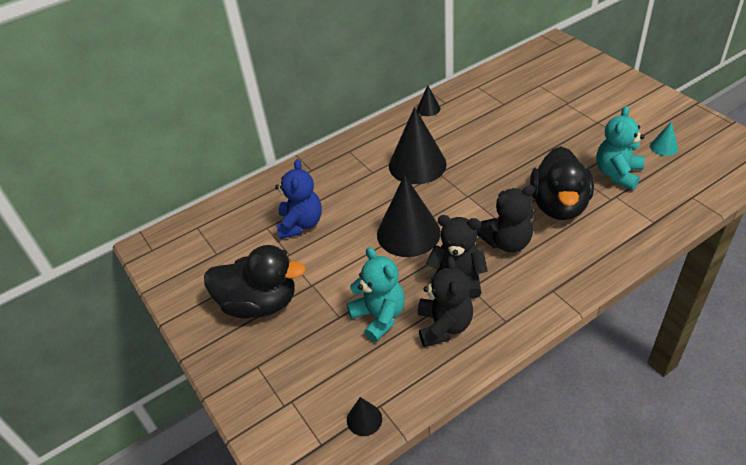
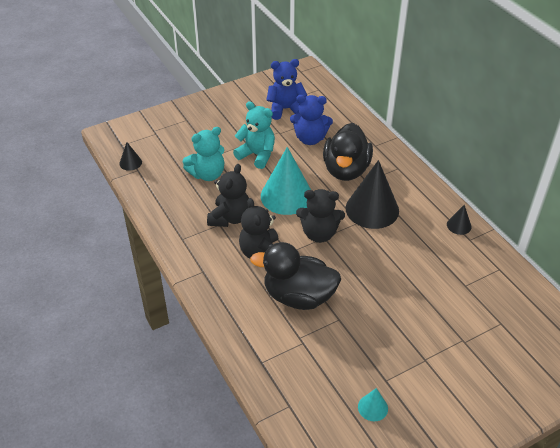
camera: 90 degrees right, 0 degrees up
black duck [204,245,306,318] -> black duck moved to [323,123,373,181]
black cone [377,175,441,257] -> turquoise cone [261,147,311,215]
black teddy bear [418,256,473,347] -> black teddy bear moved to [296,189,345,243]
turquoise teddy bear [596,106,645,190] -> turquoise teddy bear moved to [233,101,275,169]
none -> blue teddy bear [266,59,307,120]

